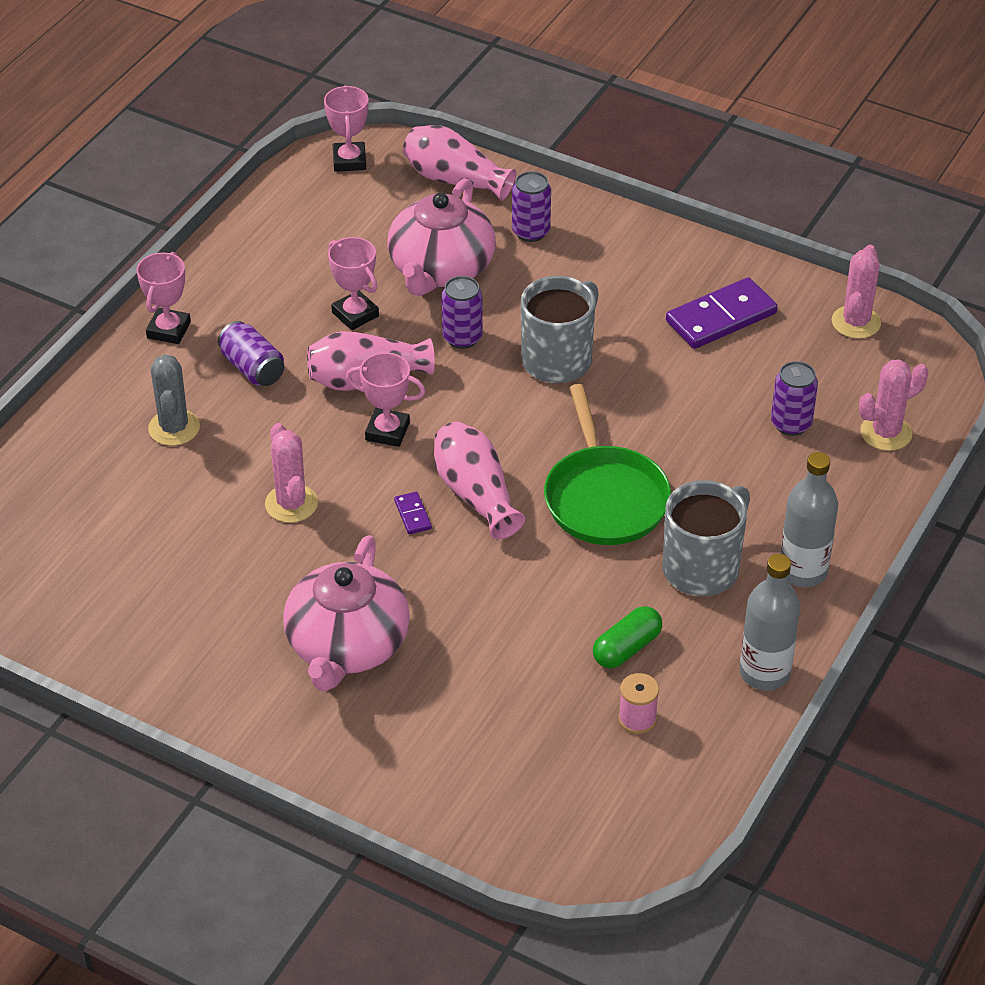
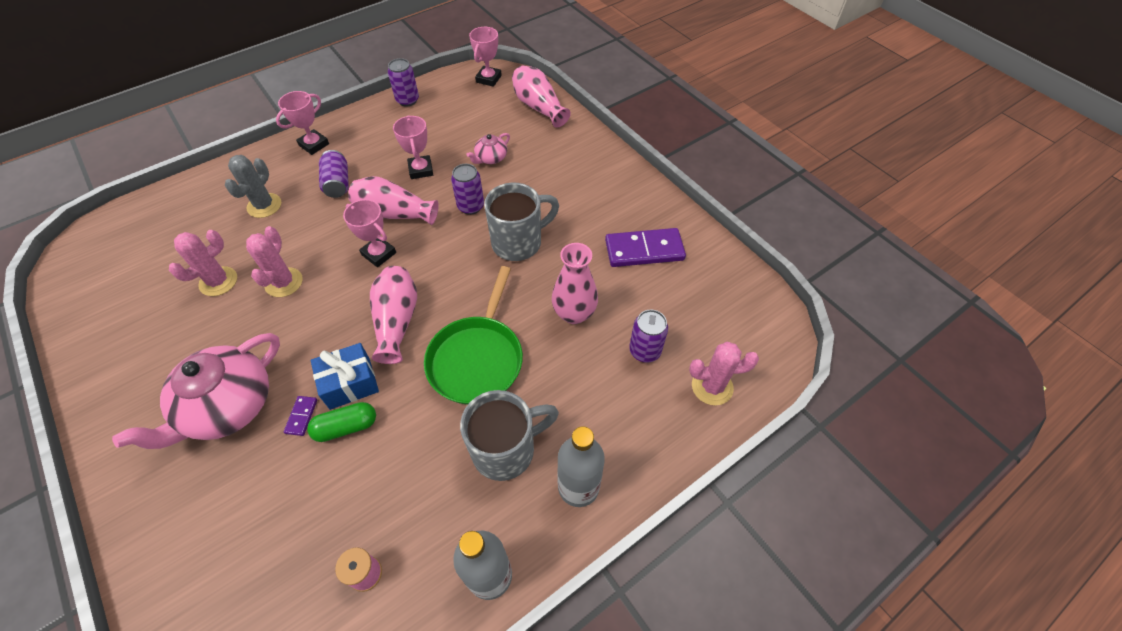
camera: 25 degrees right, 10 degrees up
pink teapot [387,178,496,296] -> pink teapot [466,133,510,164], size x0.46
purple domino [394,492,432,534] -> purple domino moved to [284,396,317,436]
purple can [512,171,551,242] -> purple can moved to [388,58,419,106]
green capsule [593,606,662,668] -> green capsule moved to [307,402,376,442]
pink cactus [832,245,881,339] -> pink cactus moved to [169,230,237,296]
none -> blue gift [311,343,379,410]
none -> pink vase [552,243,598,324]

